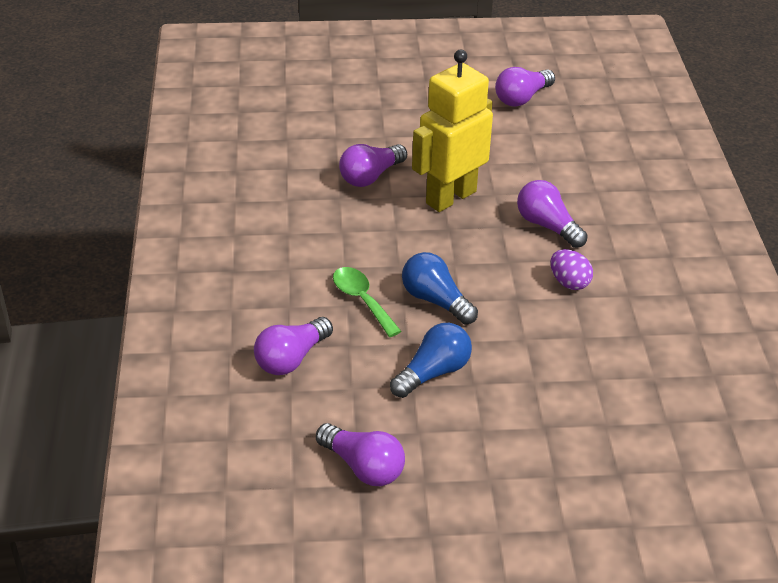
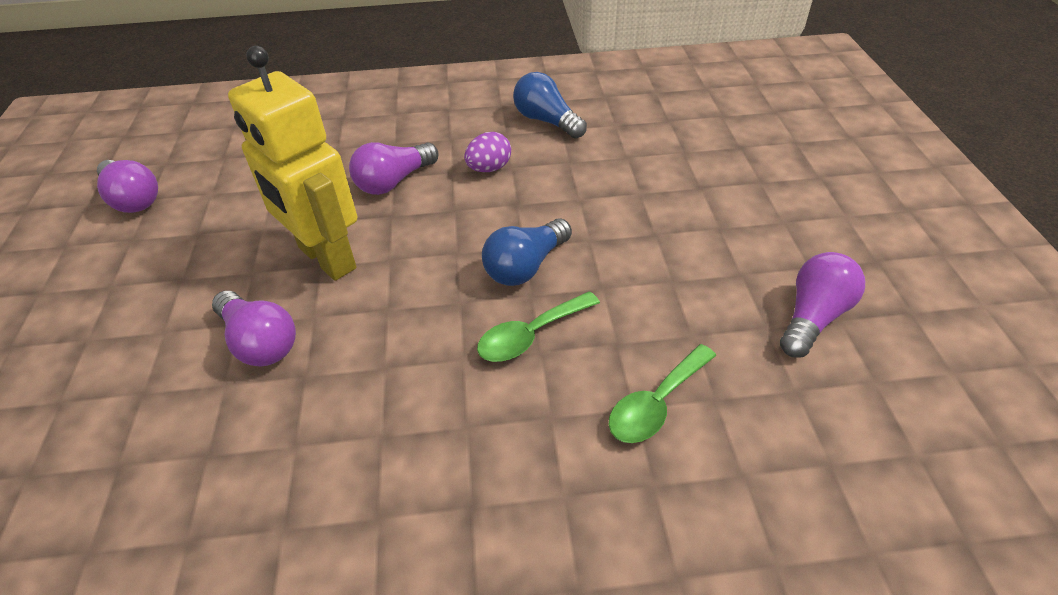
camera: 90 degrees left, 5 degrees up
purple light bulb [254,317,333,375] -> green spoon [609,344,716,443]
blue light bulb [390,323,472,398] -> blue light bulb moved to [513,72,587,139]

